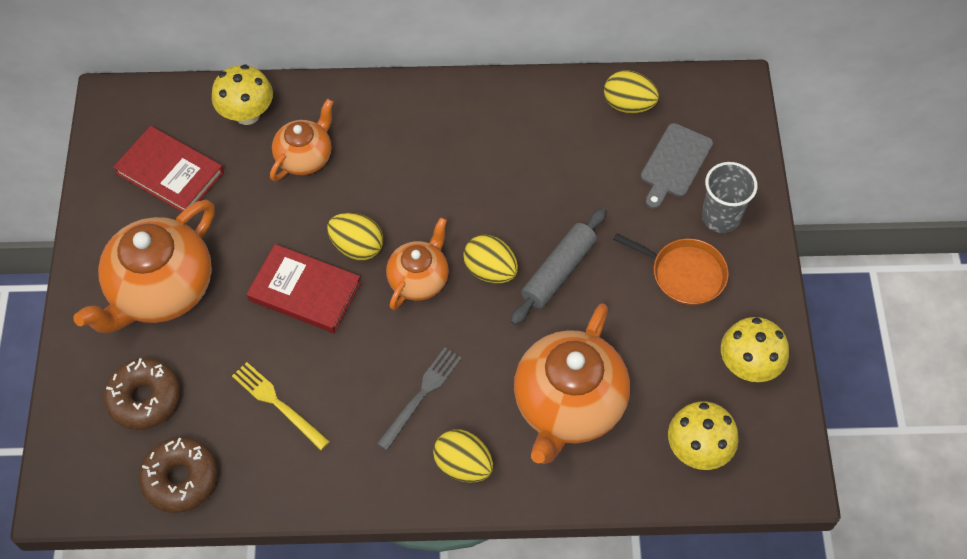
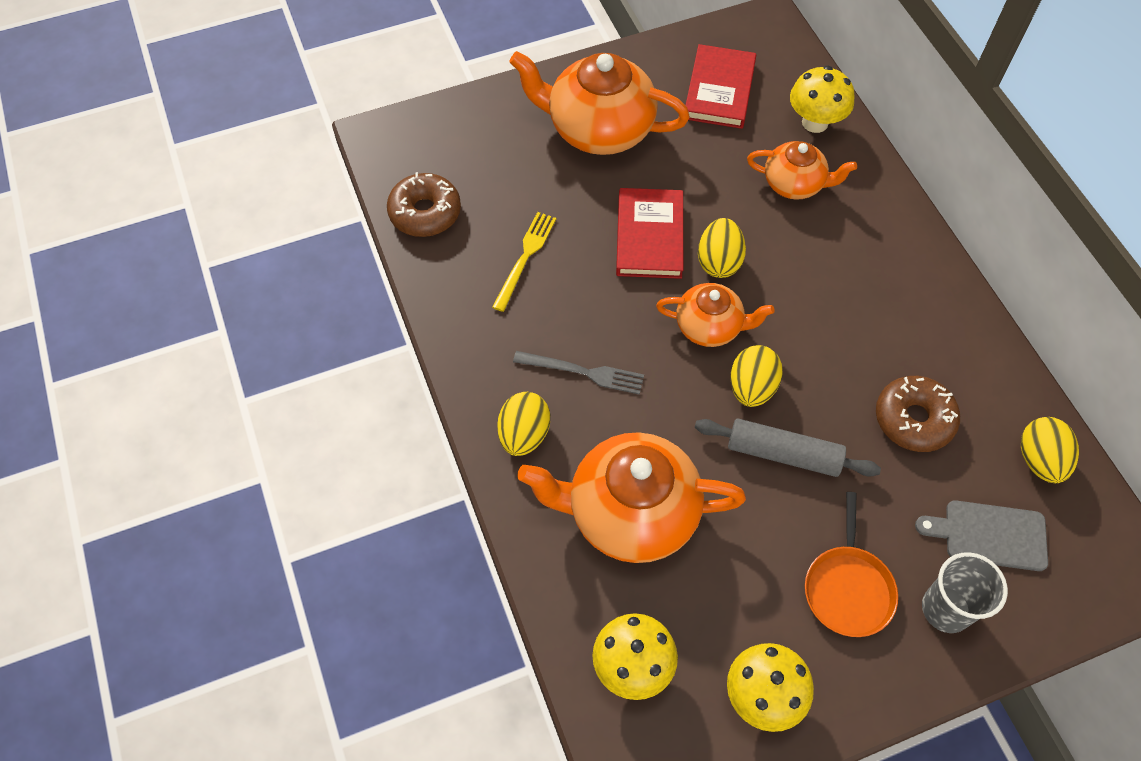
camera: 70 degrees right, 0 degrees up
brown donut [104,358,180,430] -> brown donut moved to [876,376,960,452]

